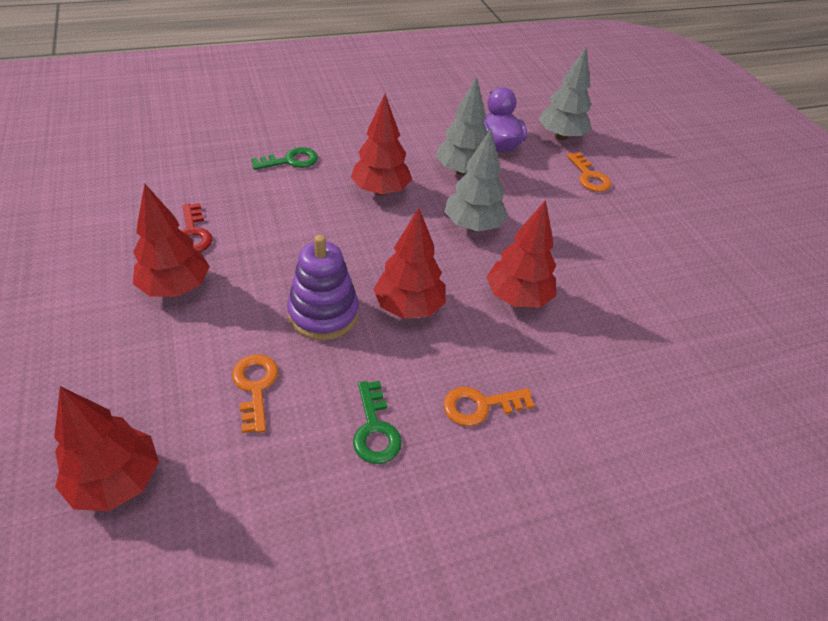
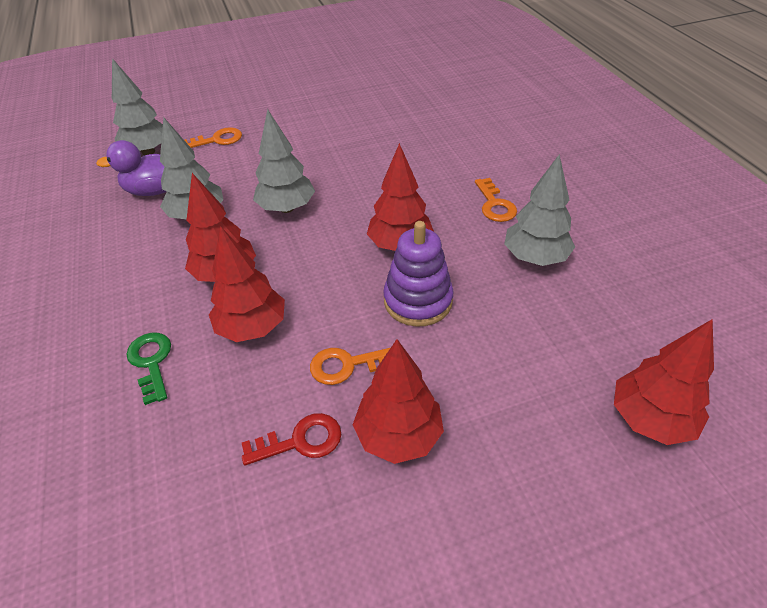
camera: 85 degrees left, 0 degrees up
orange key [232,355,278,433] -> orange key moved to [310,348,390,385]
green key [353,381,402,464] -> grey tree [504,154,575,266]
red tree [487,200,556,308] -> red tree moved to [209,226,285,342]

